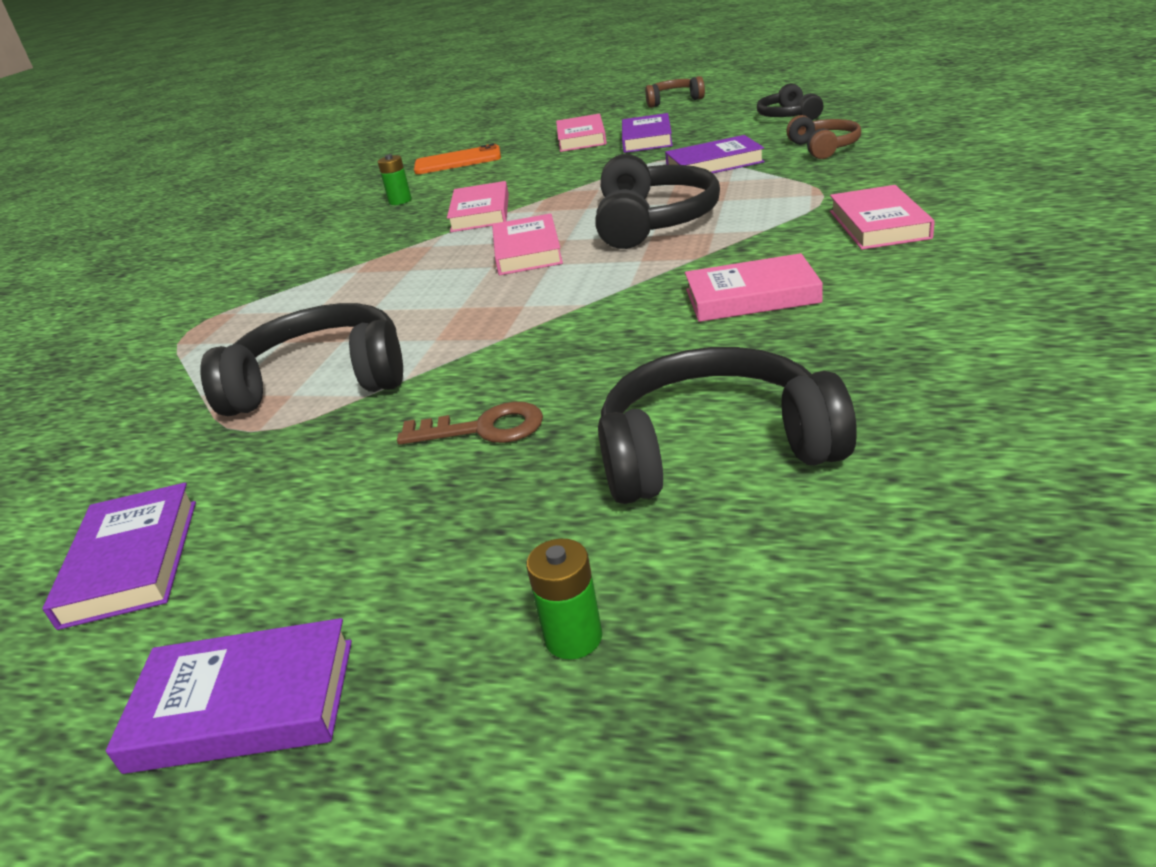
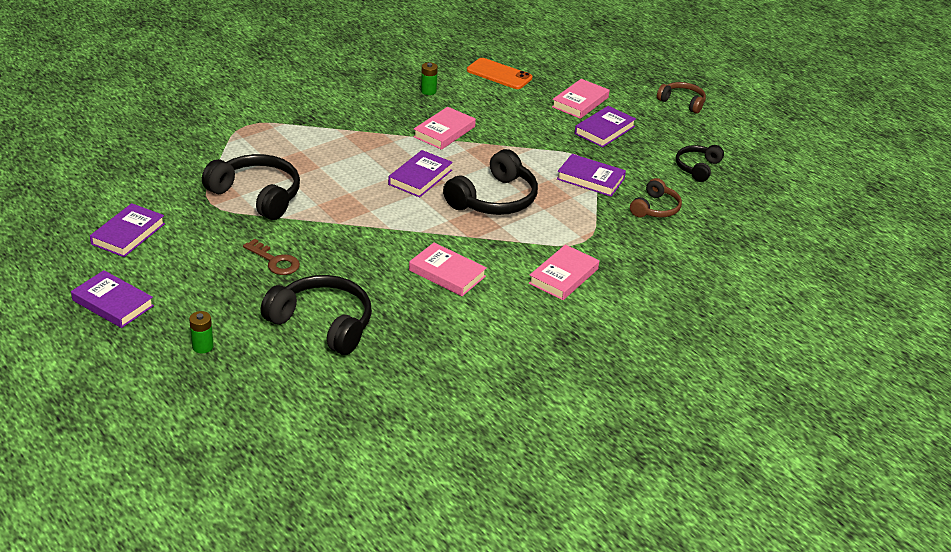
camera: 30 degrees right, 5 degrees up
pink book [492,213,563,275] -> purple book [388,150,453,198]

